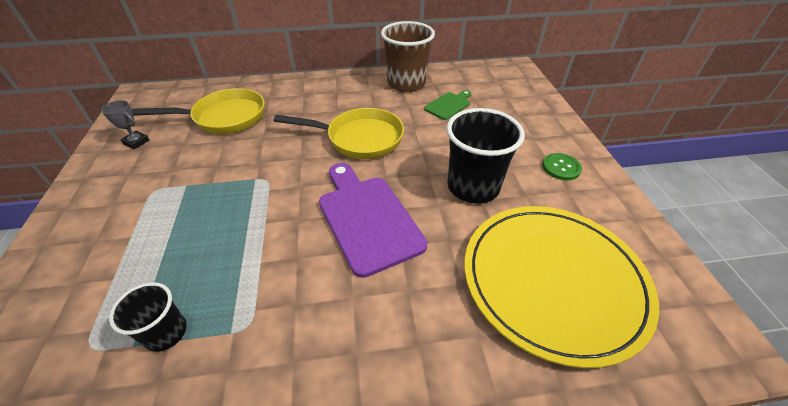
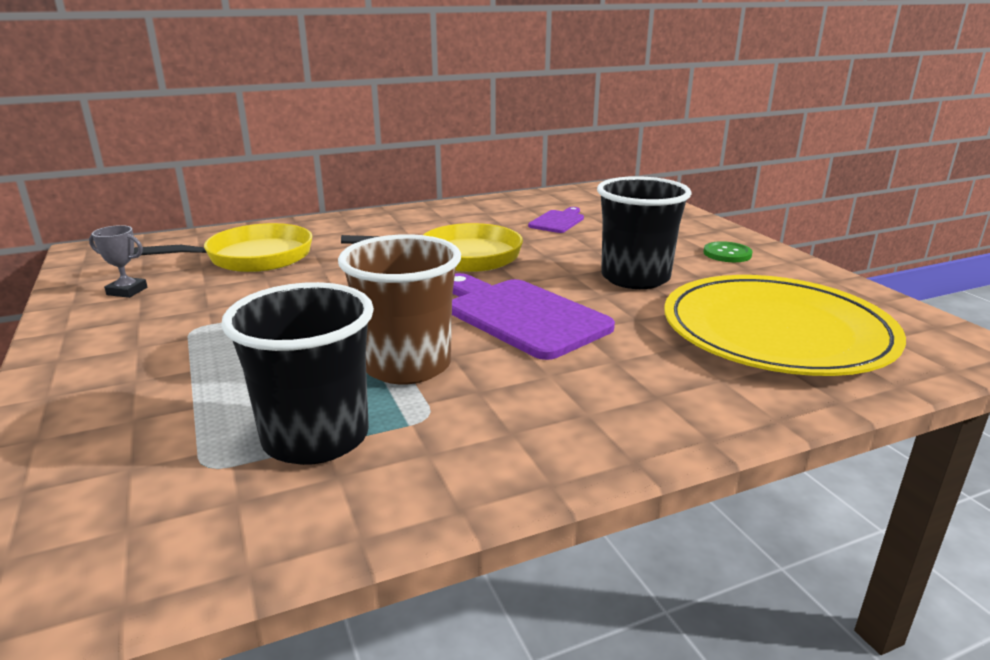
camera: 15 degrees left, 20 degrees down
black cup [109,282,187,352] -> black cup [221,282,374,465], size x1.80
brown cup [381,21,435,92] -> brown cup moved to [338,234,461,384]
green cutting board [424,90,471,120] -> purple cutting board [528,207,584,233]

